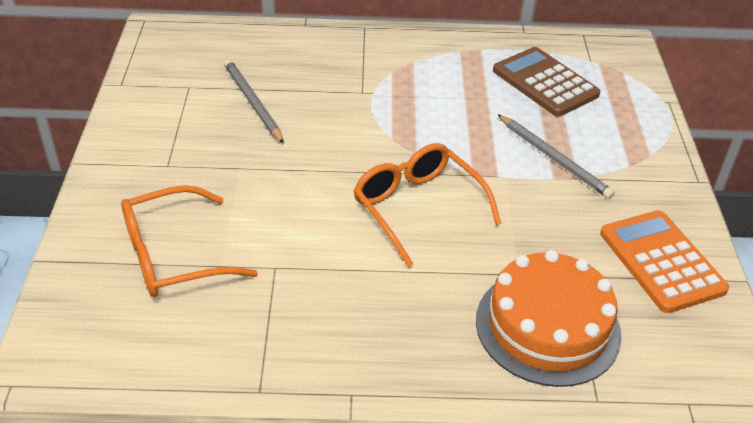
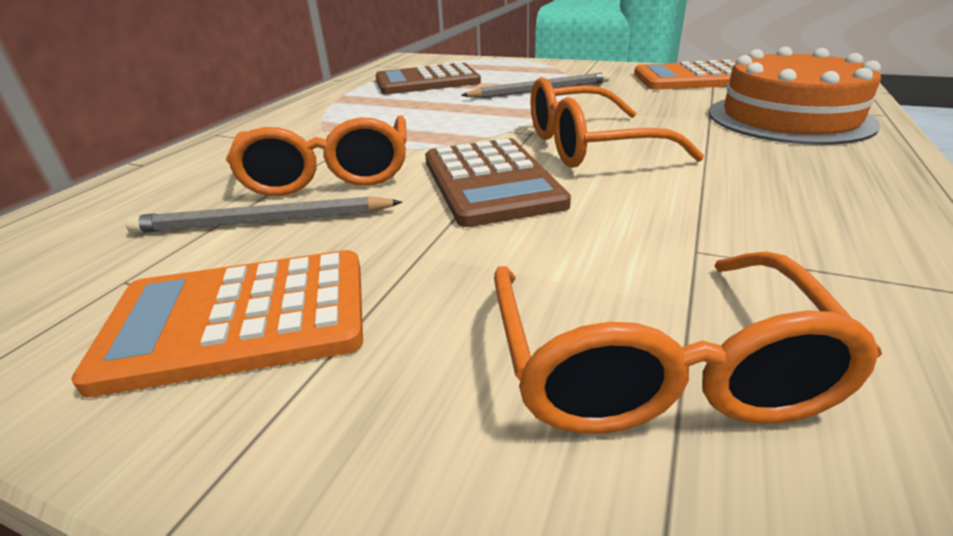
camera: 65 degrees left, 10 degrees down
none -> orange calculator [71,250,363,397]
none -> orange glasses [226,115,407,196]
none -> brown calculator [425,138,571,227]

